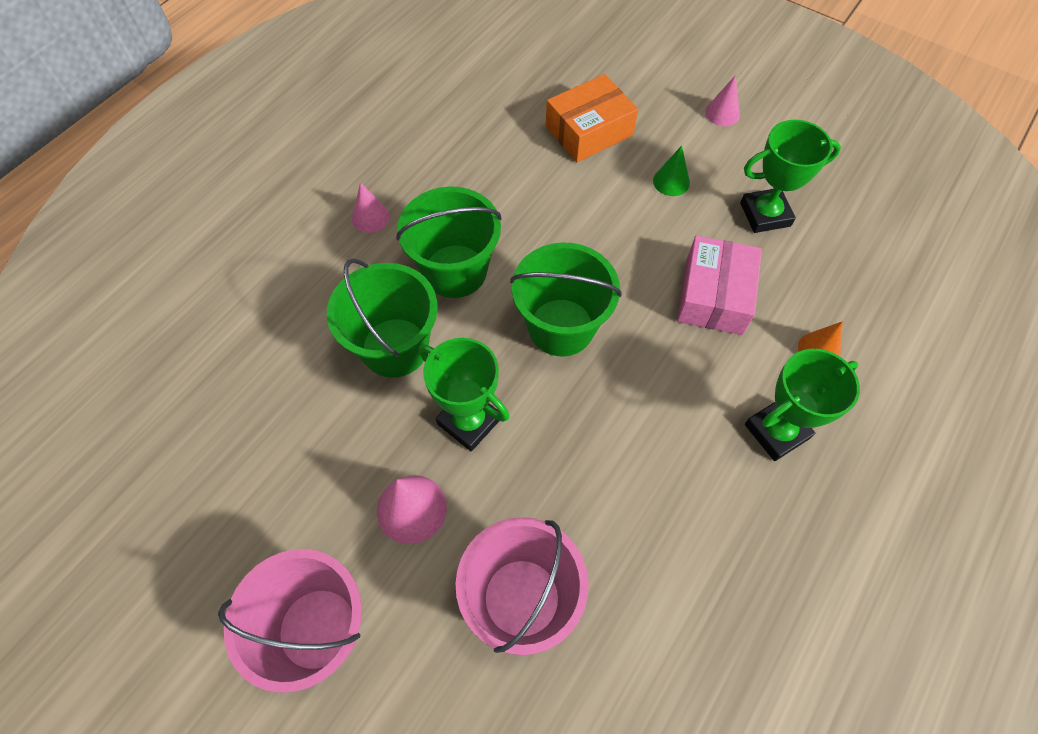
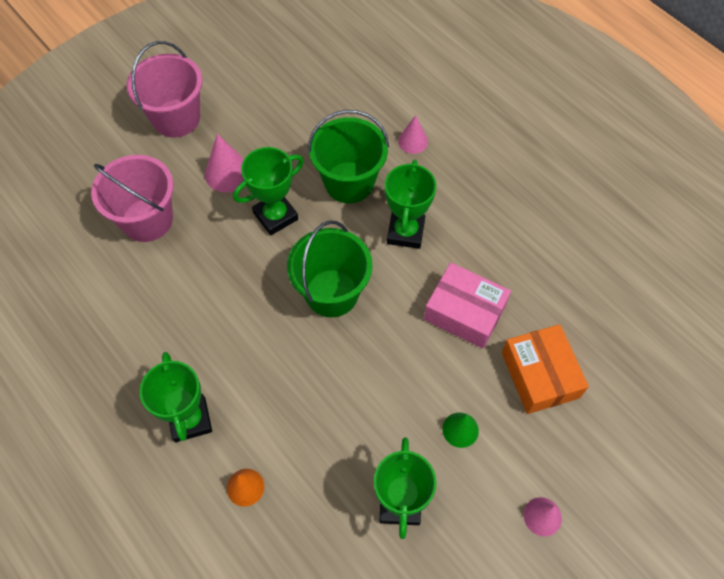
camera: 105 degrees right, 0 degrees up
pink cone [352,182,390,233] -> pink cone moved to [398,115,428,154]
green bucket [396,187,502,298] -> green trophy [385,160,436,249]
pink box [677,236,762,335] -> pink box moved to [424,263,511,348]

